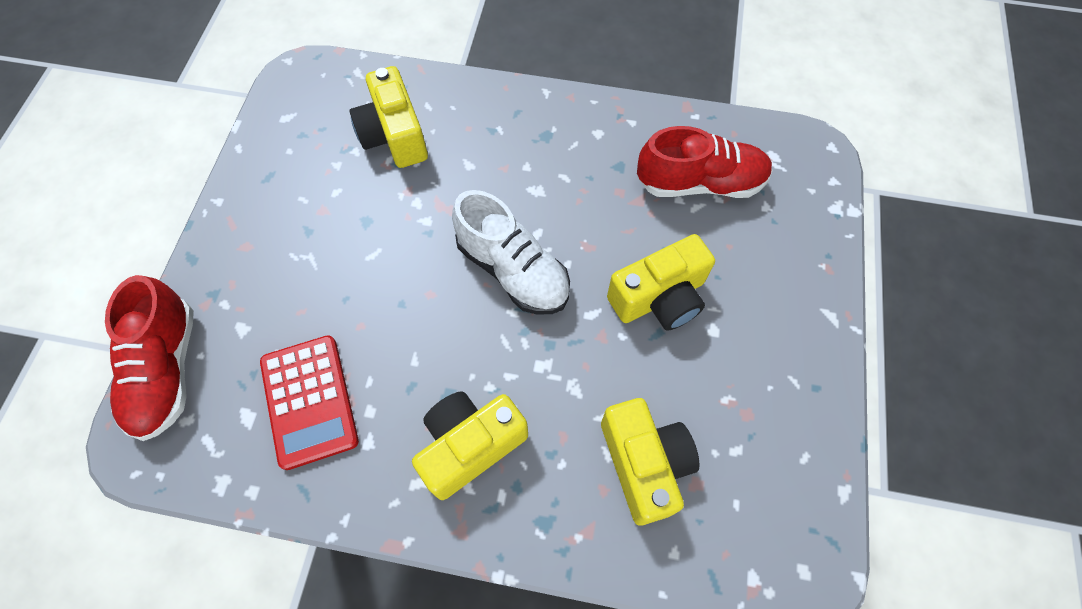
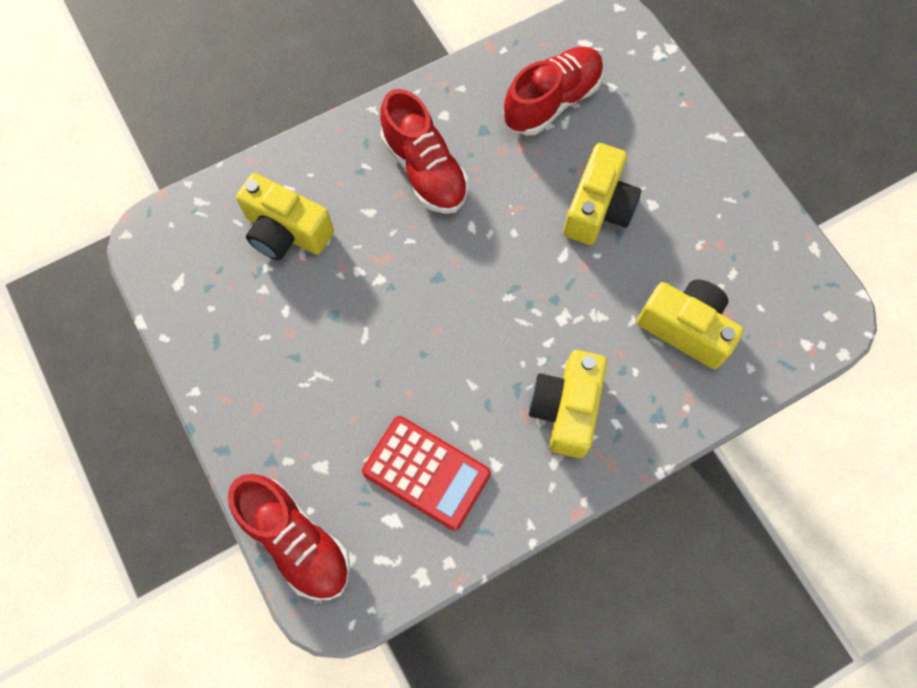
camera: 40 degrees left, 5 degrees up
white shoe [452,190,570,314] -> none
none -> red shoe [380,89,469,214]

